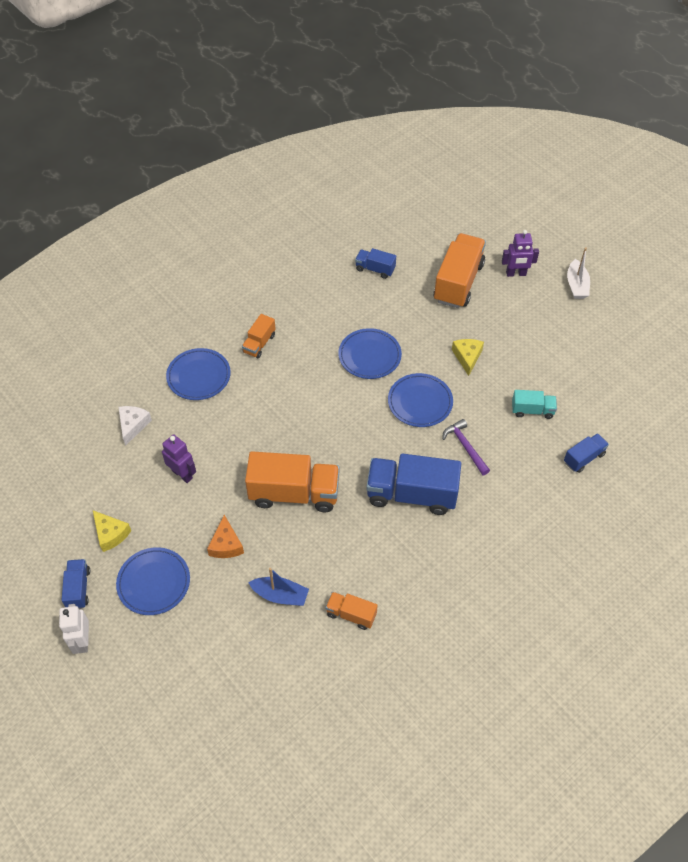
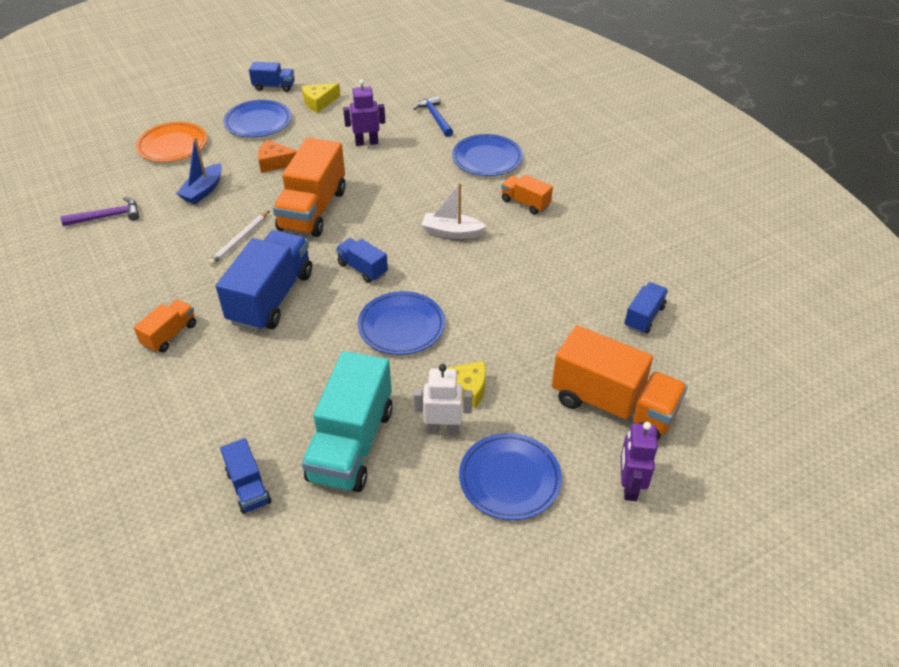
camera: 100 degrees right, 10 degrees down
white robot [59,604,89,654] -> white robot moved to [414,364,472,435]
white cheese [119,406,152,446] -> blue hammer [413,96,453,137]
purple robot [162,434,196,483] -> purple robot turned 150 degrees counterclockwise [343,79,386,146]
orange truck [325,592,377,630] -> orange truck moved to [134,300,196,353]
blue plate [338,328,402,379] -> blue plate moved to [459,433,562,520]
purple hammer [442,419,490,475] -> purple hammer moved to [60,197,139,226]
turquoise truck [512,390,557,419] -> turquoise truck [302,351,393,492], size x1.97
white boat [567,247,590,299] -> white boat moved to [422,183,487,239]
none -> orange plate [136,122,207,162]
none -> white pencil [208,211,269,266]
none -> blue truck [336,238,388,283]

